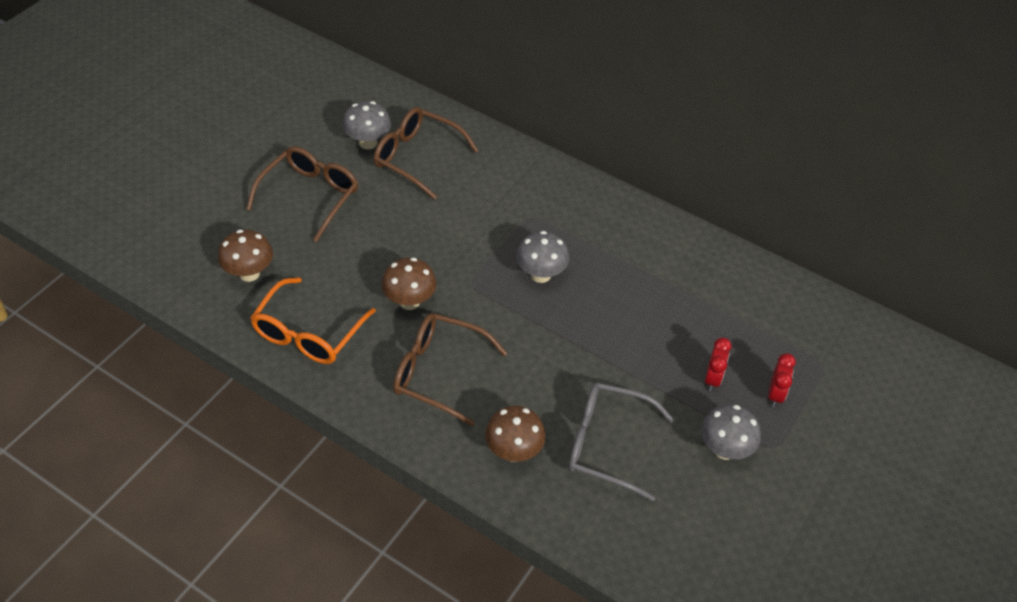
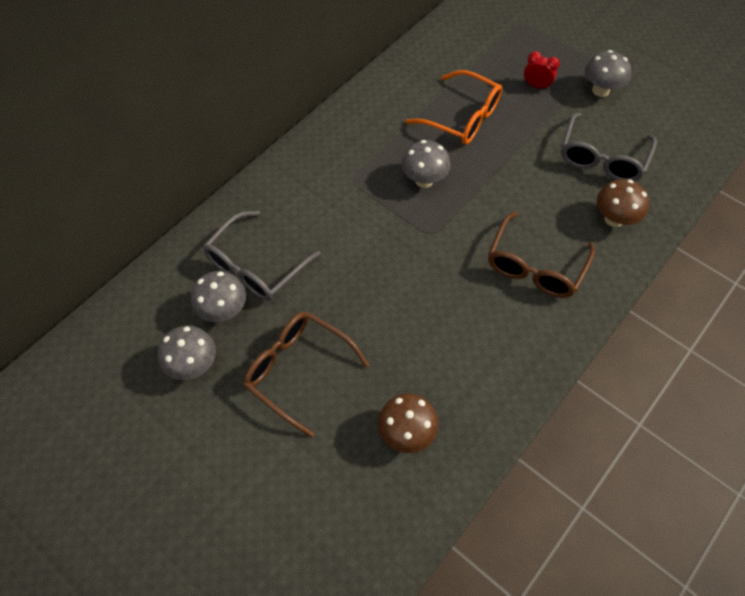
camera: 80 degrees left, 10 degrees up
orange glasses [250,277,376,364] -> orange glasses moved to [406,70,503,145]
brown glasses [374,107,479,199] -> grey glasses [203,211,321,301]
brown mushroom [382,258,437,310] -> none
red clock [768,353,796,407] -> none
none -> grey mushroom [158,325,216,380]

